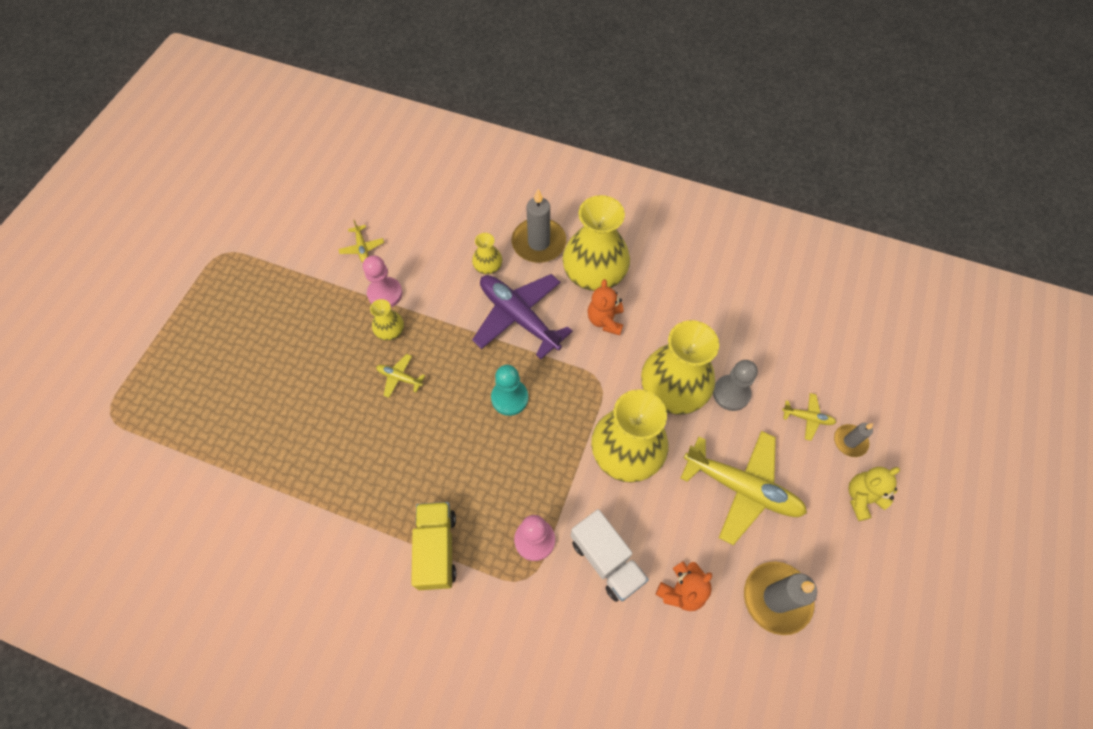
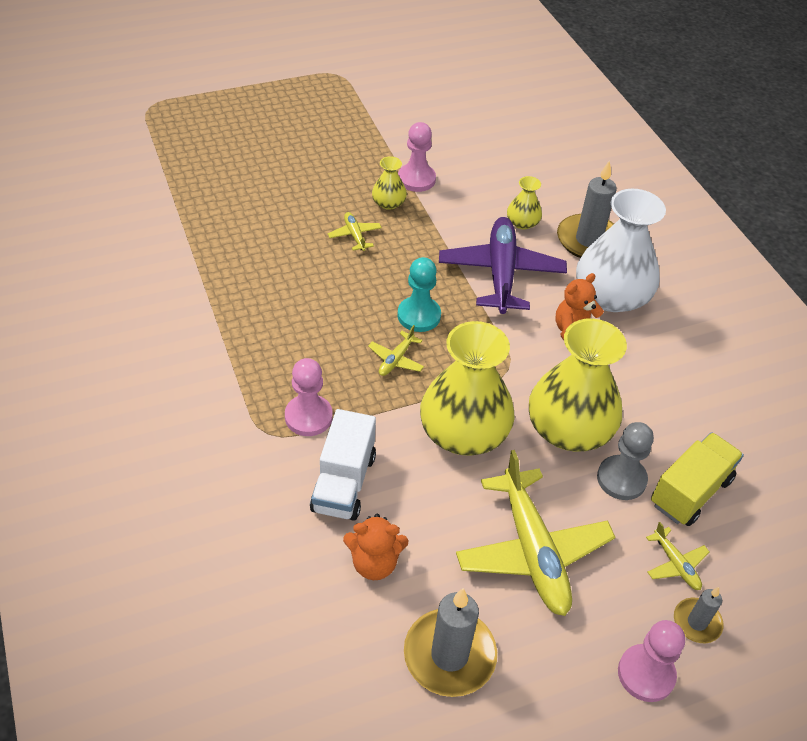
camera: 45 degrees right, 15 degrees down
yellow plane [339,220,384,262] -> yellow plane moved to [368,325,424,376]
yellow truck [411,502,456,590] -> yellow truck moved to [651,432,744,526]
yellow vase [563,195,630,291] -> white vase [576,189,666,312]
yellow teddy bear [848,467,900,521] -> pink pawn [618,620,685,702]

